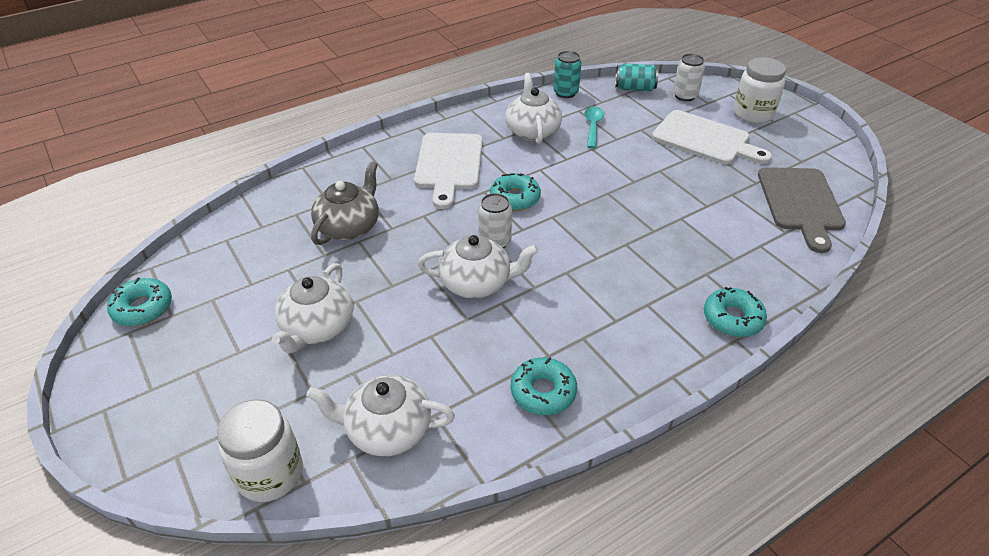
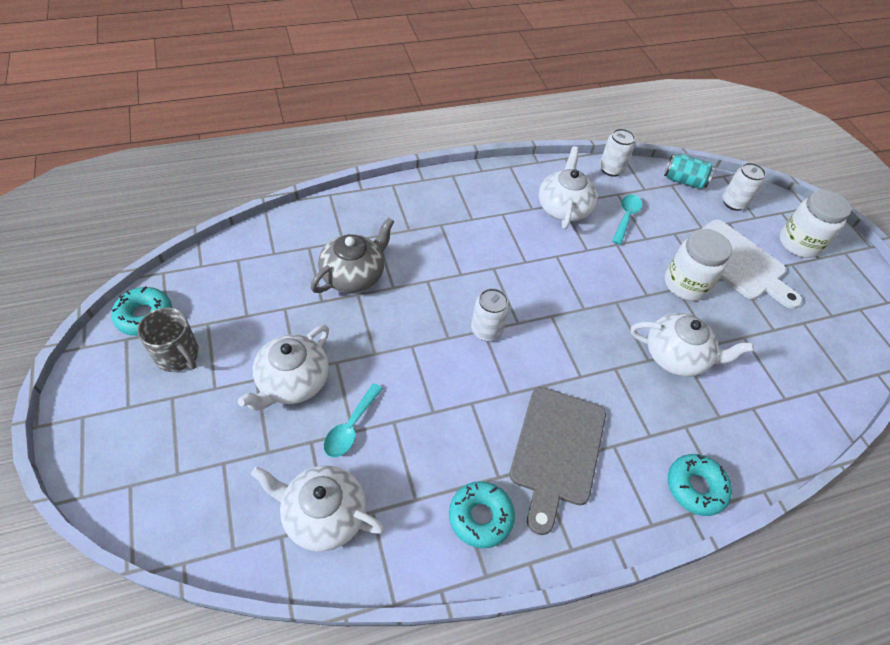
camera: 10 degrees right, 10 degrees up
white jar [217,399,303,502] -> white jar moved to [665,229,732,301]
white cutting board [414,133,483,209] -> none
white teapot [418,235,539,299] -> white teapot moved to [631,313,754,377]
turquoise donut [490,173,541,211] -> none
turquoise can [553,51,581,98] -> white can [600,129,635,177]
grey cutting board [758,167,846,253] -> grey cutting board moved to [509,387,606,535]
none -> grey mug [137,308,199,372]
none -> turquoise spoon [323,383,383,458]

